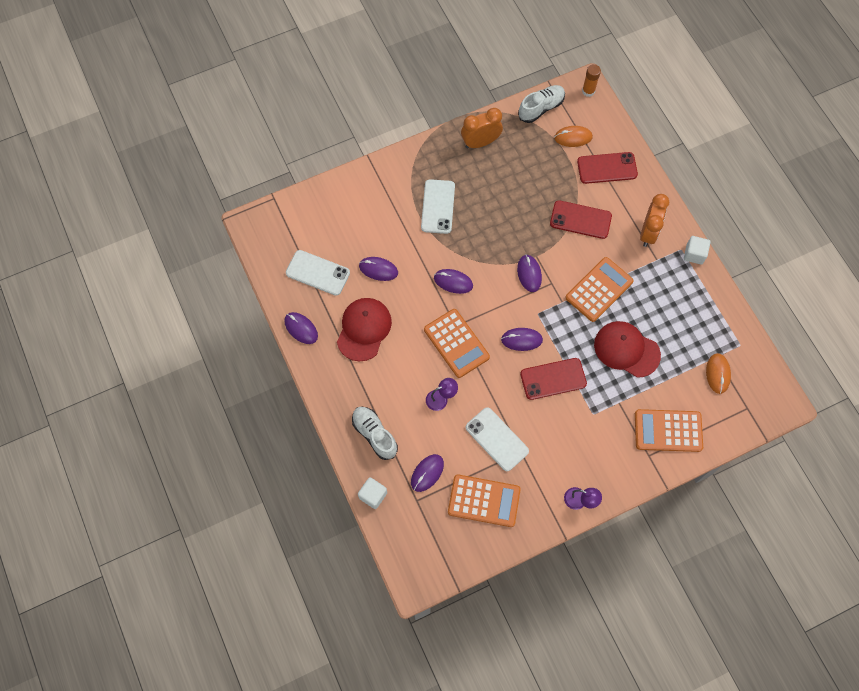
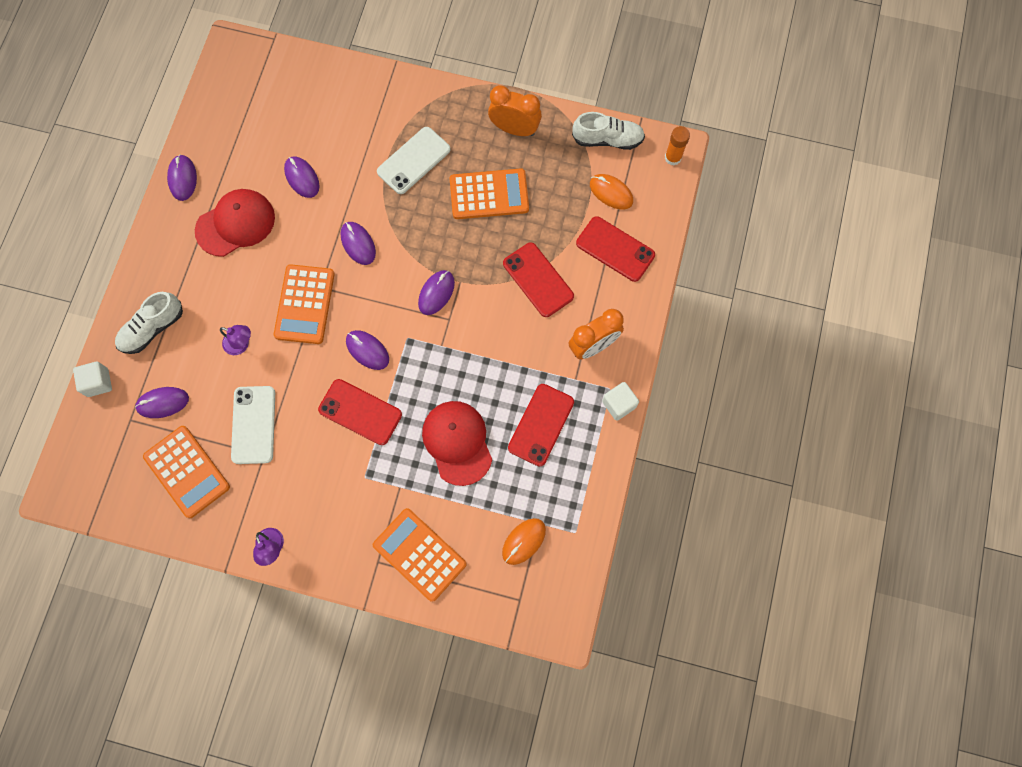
camera: 40 degrees right, 5 degrees up
white phone [286,250,350,296] -> none
white shoe [352,406,398,460] -> white shoe turned 135 degrees counterclockwise [115,292,183,354]
orange calculator [566,257,634,322] -> orange calculator moved to [450,168,529,219]
none -> red phone [508,384,574,466]

